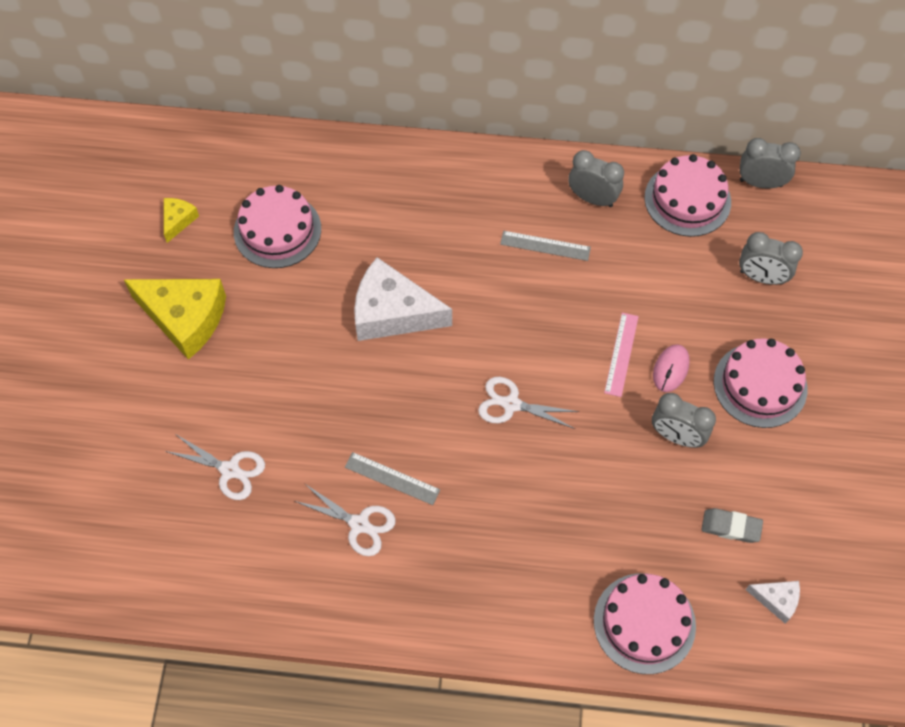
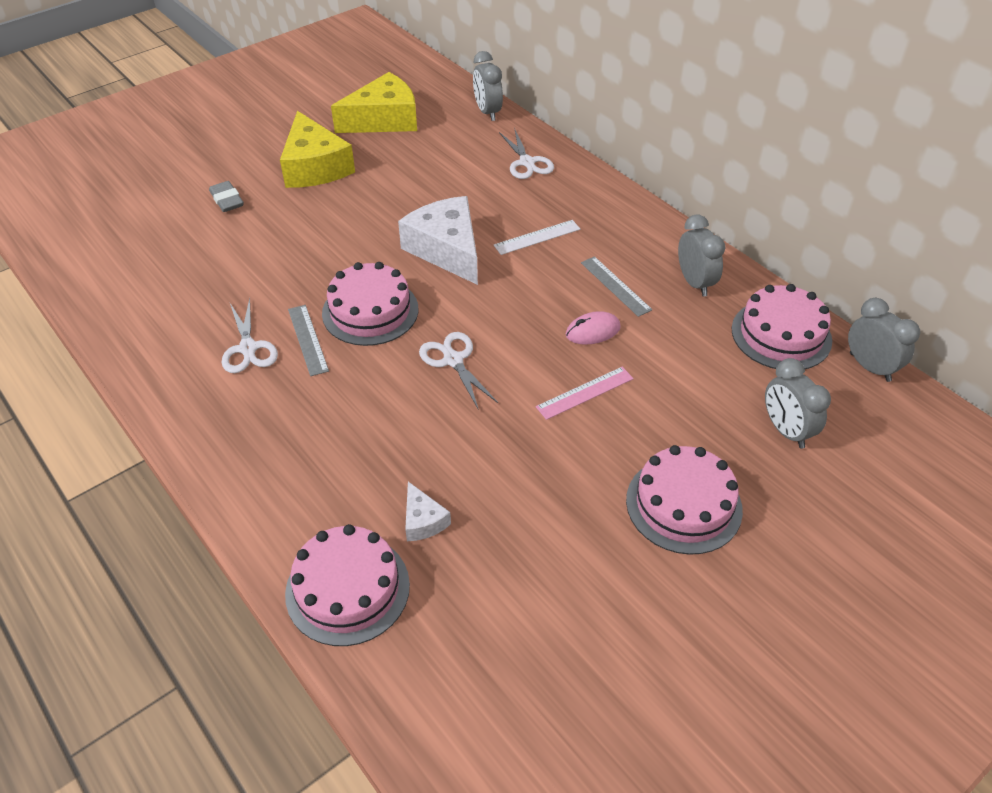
camera: 45 degrees right, 15 degrees down
yellow cheese [164,198,199,243] -> yellow cheese [331,72,417,133], size x2.13
white scissors [165,434,265,500] -> white scissors moved to [499,130,554,179]
pink cake [234,185,321,268] -> pink cake moved to [322,262,418,346]
grey clock [652,393,716,448] -> grey clock moved to [473,51,503,121]
pink mouse [653,344,690,392] -> pink mouse moved to [566,311,621,345]
grey eraser [701,508,763,543] -> grey eraser moved to [209,181,244,212]
white cheese [746,581,800,624] -> white cheese moved to [405,482,451,541]
none -> white ruler [494,220,580,255]

